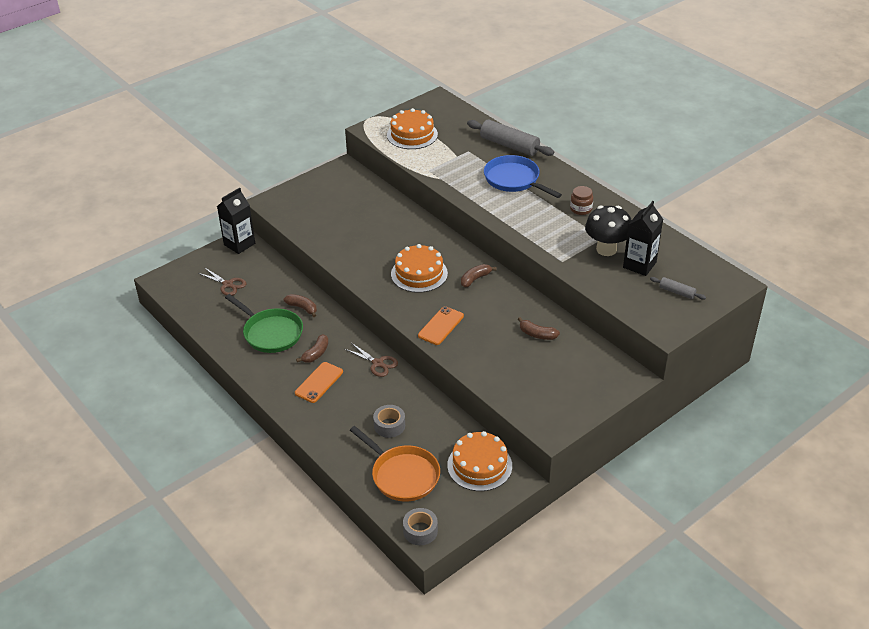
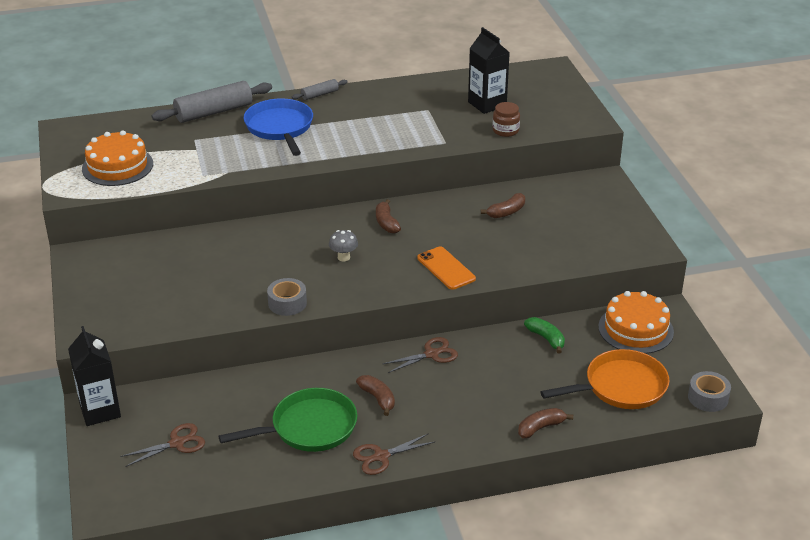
camera: 65 degrees left, 5 degrees down
brown banana [284,294,317,317] -> brown banana moved to [518,408,573,438]
orange phone [295,362,343,403] -> none
grey tape [373,405,405,438] -> grey tape moved to [267,278,307,316]
orange cake [391,244,448,293] -> grey mushroom [329,230,358,261]
blue pan [484,155,562,198] -> blue pan turned 90 degrees clockwise [244,99,313,156]
brown jar [570,186,593,215] -> brown jar moved to [493,102,520,137]
black mushroom [585,206,632,256] -> none
grey rolling pin [650,277,706,300] -> grey rolling pin moved to [292,79,347,100]
none -> brown scissors [353,433,435,475]
none -> green banana [524,317,565,354]

